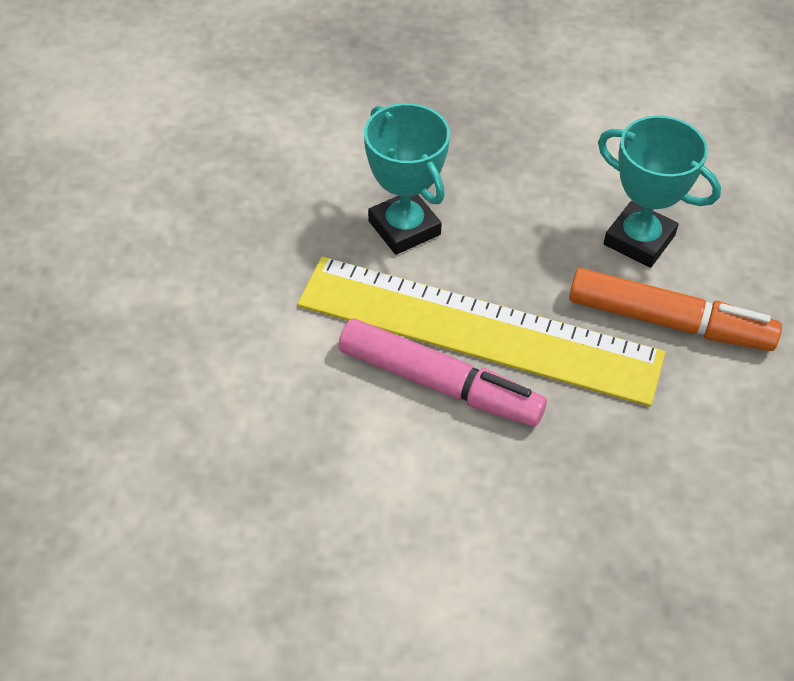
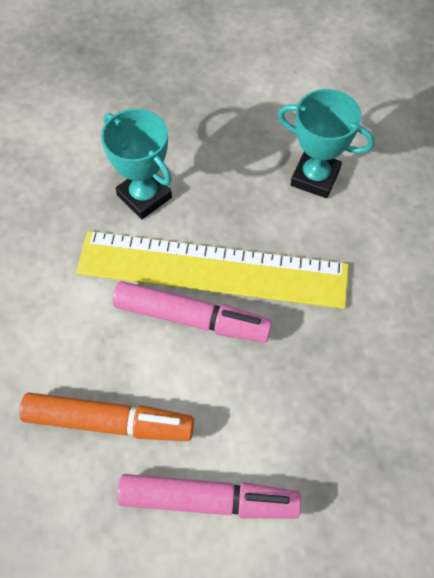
camera: 10 degrees left, 10 degrees up
orange marker [569,268,782,351] -> orange marker moved to [19,393,194,441]
none -> pink marker [117,474,301,519]

